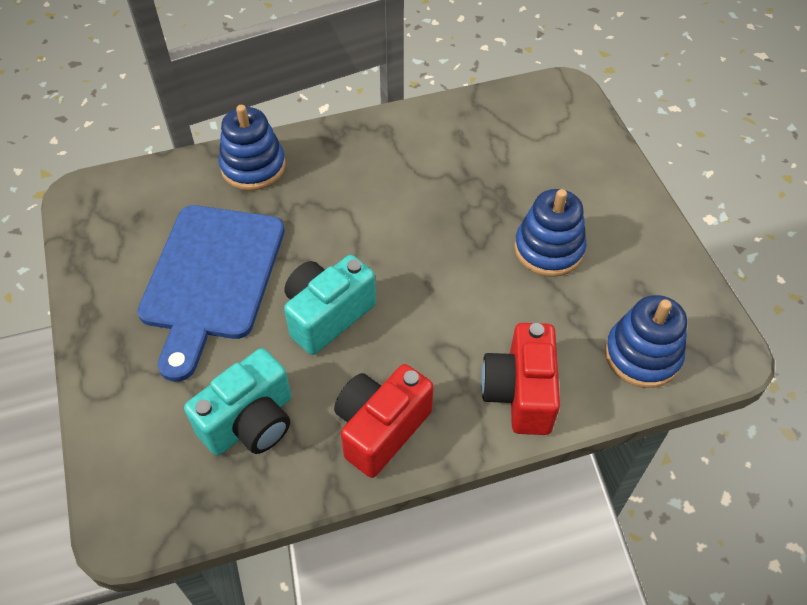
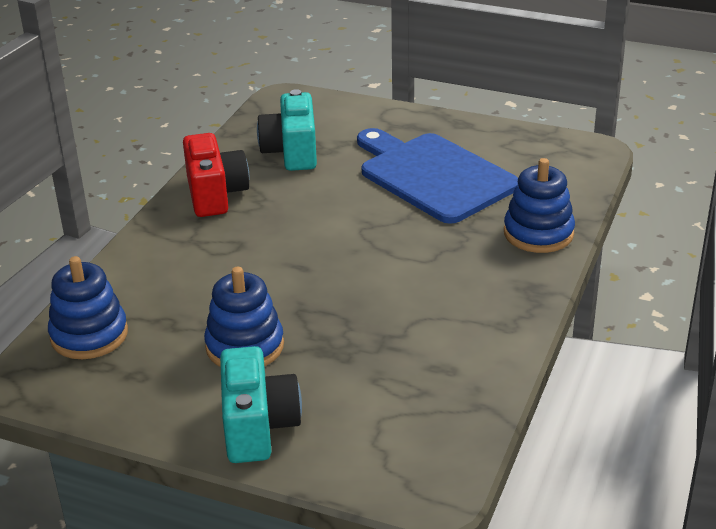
camera: 130 degrees right, 20 degrees down
turquoise camera [284,255,376,355] -> turquoise camera moved to [220,346,302,463]
red camera [481,323,560,435] -> none

